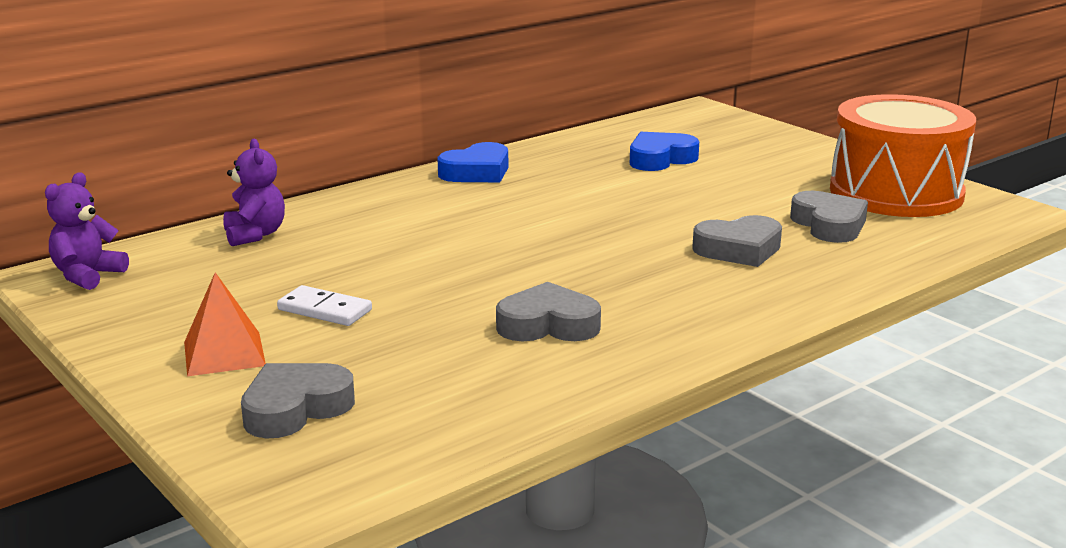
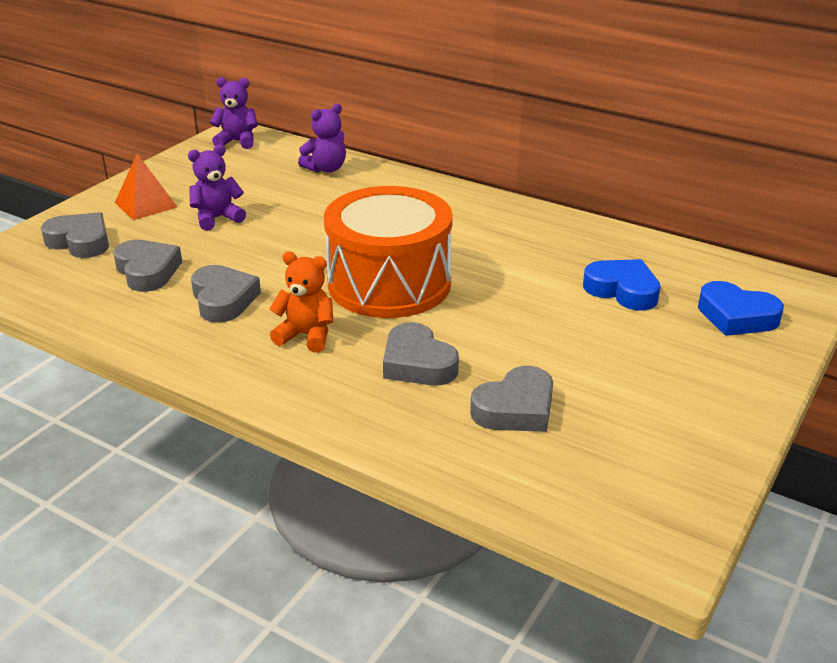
camera: 70 degrees right, 10 degrees up
white domino [277,285,372,326] -> purple teddy bear [188,144,246,231]
blue heart [437,142,508,182] -> blue heart moved to [698,281,784,336]
orange drum [830,94,976,217] -> orange drum moved to [324,186,453,318]
none -> grey heart [113,240,182,292]
none -> orange teddy bear [269,251,333,353]

